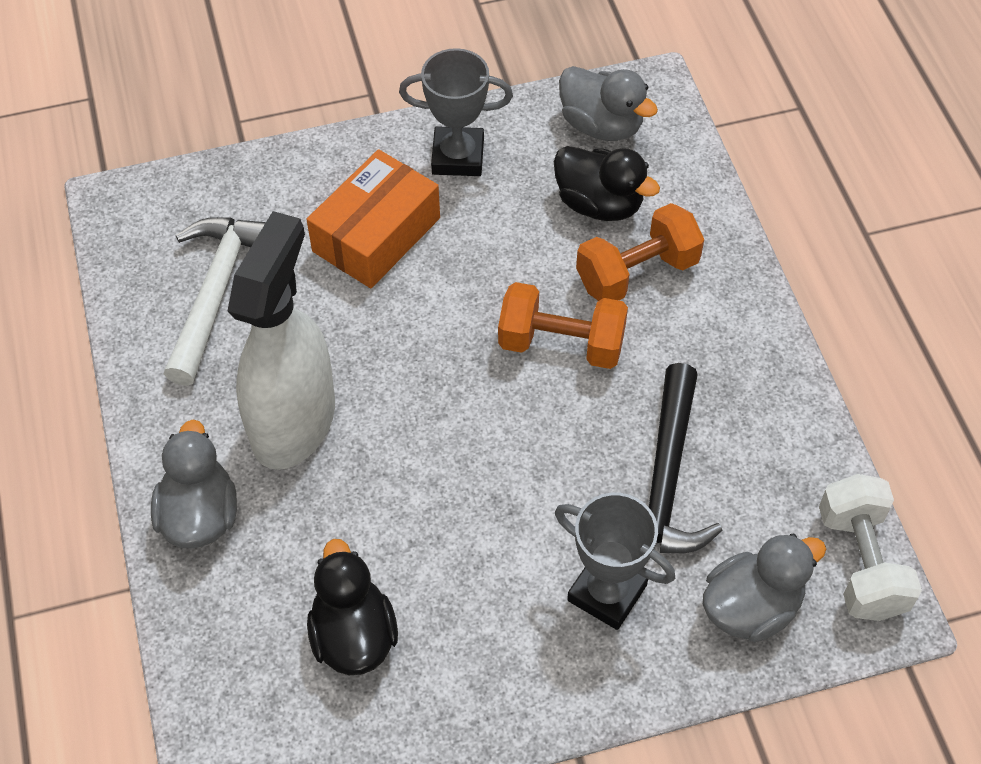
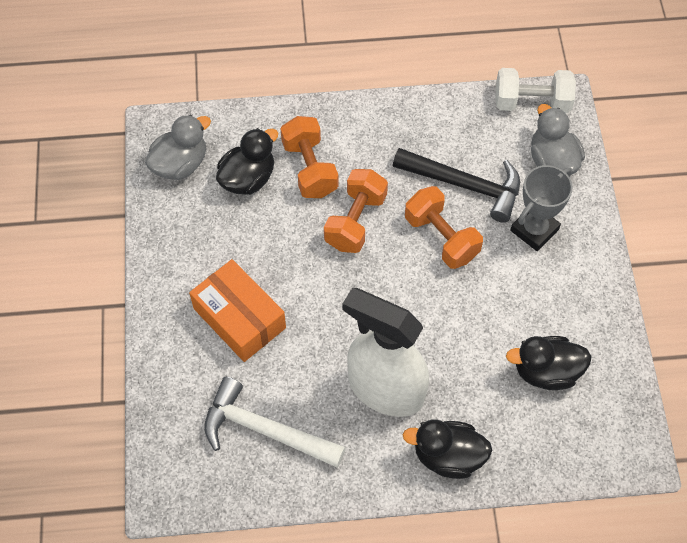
camera: 80 degrees left, 5 degrees up
grey duck [151,420,237,549] -> black duck [403,419,493,479]
grey trophy [399,48,513,176] -> none
none -> orange dumbbell [405,186,483,269]

